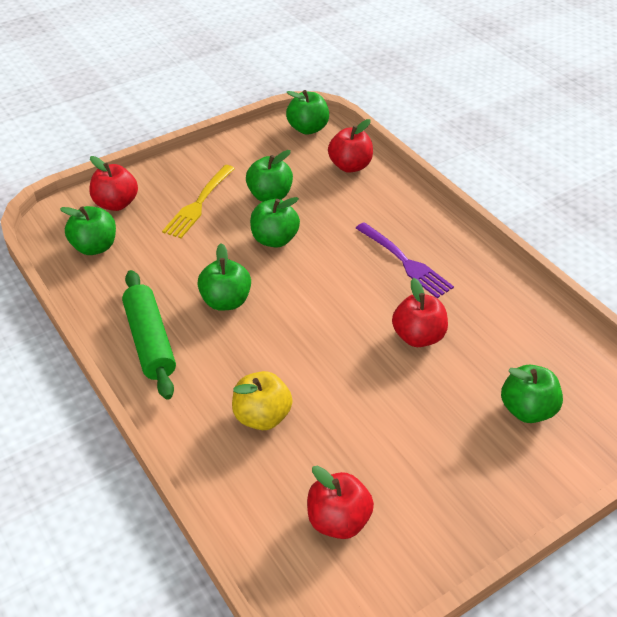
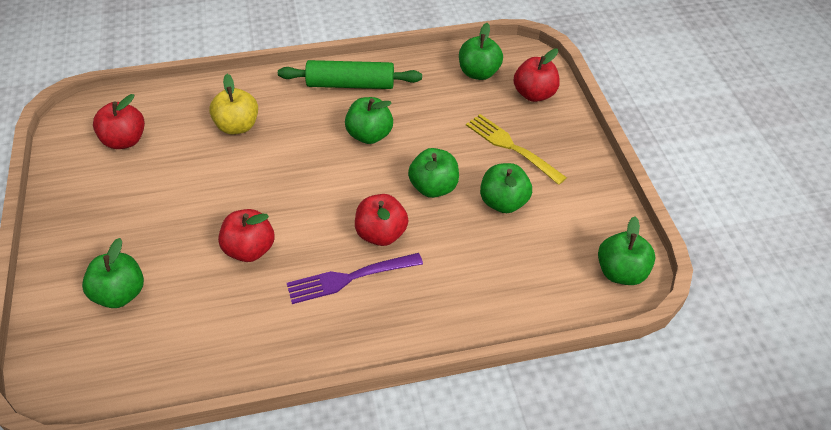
camera: 110 degrees right, 5 degrees up
red apple [328,119,373,173] -> red apple moved to [355,194,408,246]

